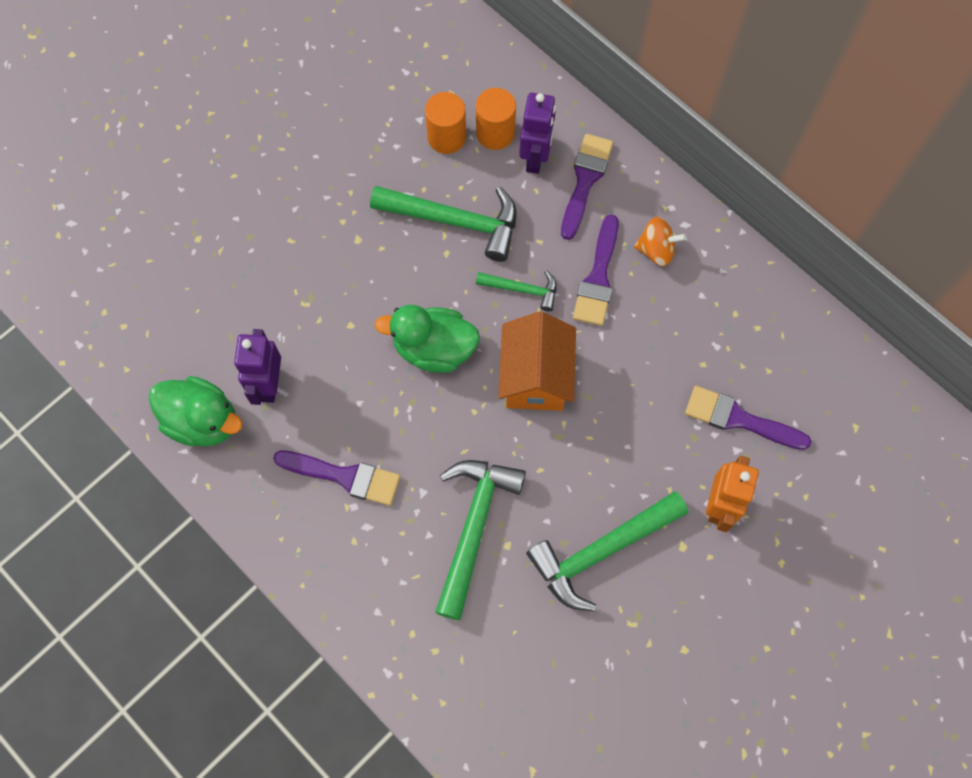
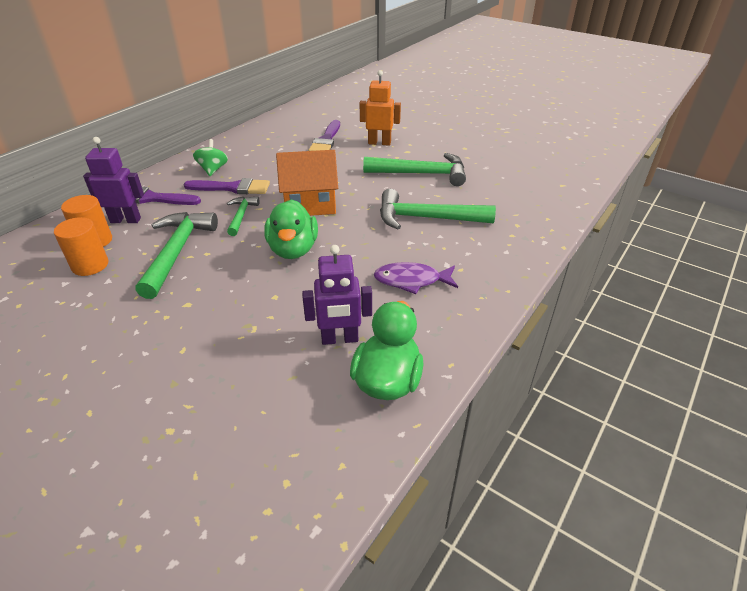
camera: 100 degrees left, 30 degrees down
purple brush [273,450,400,506] -> purple fish [374,262,458,294]
green hammer [526,492,688,611] -> green hammer turned 45 degrees counterclockwise [363,153,466,186]
orange spinning top [634,217,686,266] -> green spinning top [193,139,228,176]

